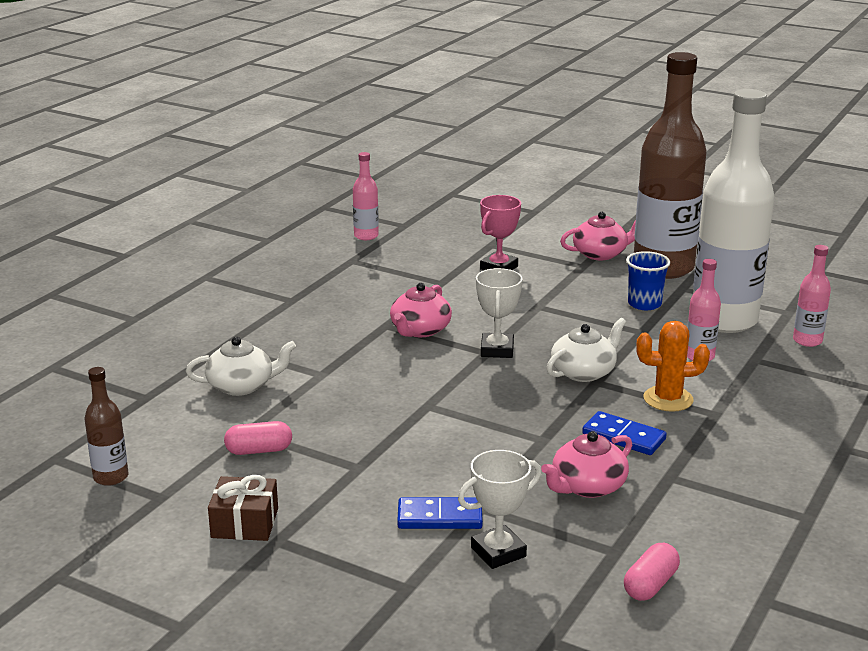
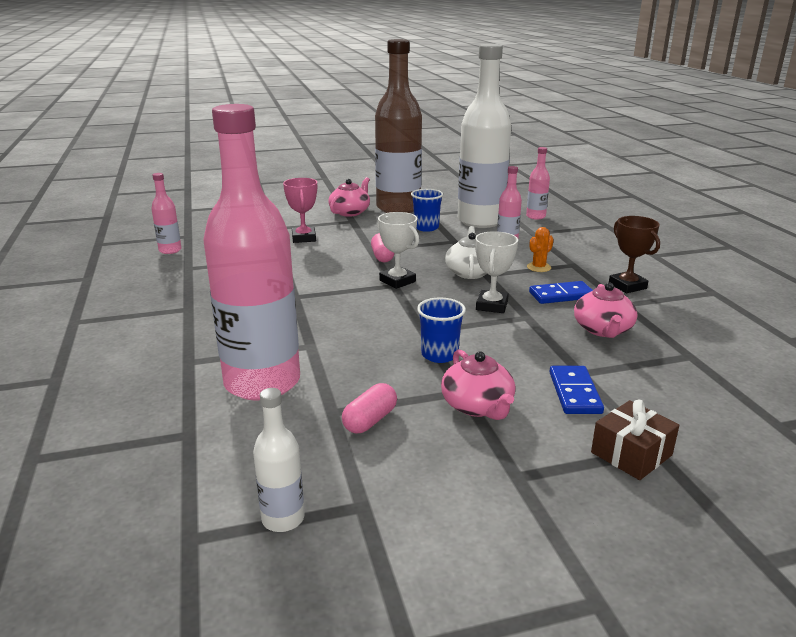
camera: 45 degrees left, 0 degrees up
brown bottle [84,367,128,486] -> white bottle [253,388,304,532]
white teapot [186,337,296,396] -> pink bottle [203,104,300,401]
brown gift [208,475,278,541] -> brown gift moved to [591,400,679,480]
pink teapot [390,283,452,337] -> pink teapot moved to [441,350,515,420]
blue domino [397,497,483,529] -> blue domino turned 45 degrees counterclockwise [549,366,604,414]
white trophy [458,450,541,569] -> white trophy moved to [475,231,518,313]
pink capsule [624,543,680,601] -> pink capsule moved to [371,233,394,262]
orange cactus [636,321,710,412] -> orange cactus [527,227,554,272], size x0.66
none -> blue cup [417,298,466,363]
none -> brown trophy [609,216,660,293]

